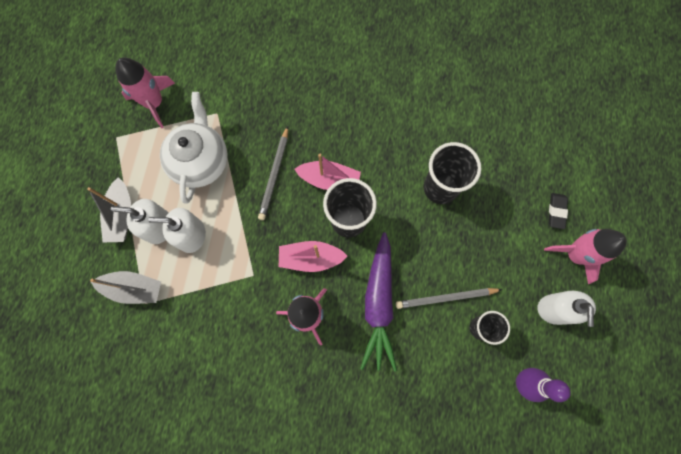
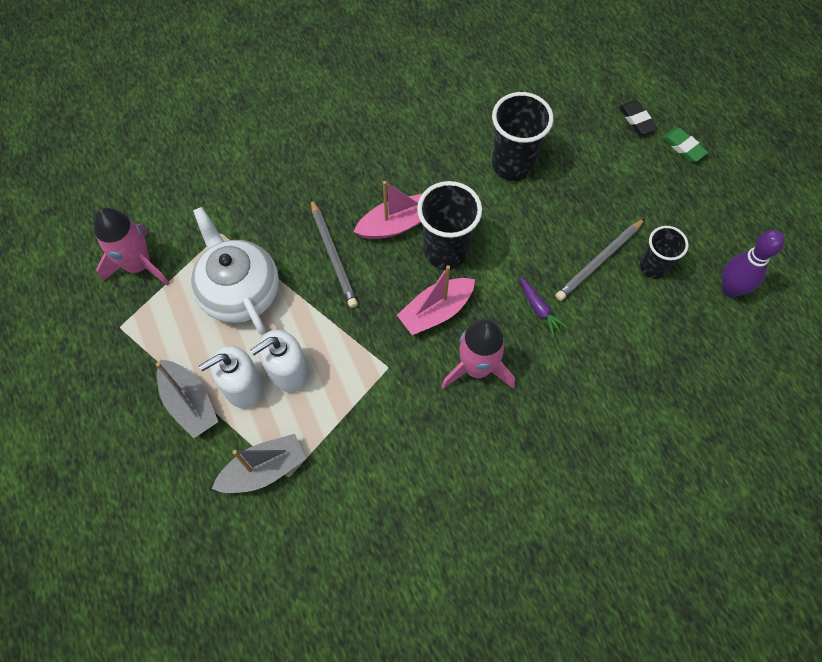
camera: 35 degrees left, 10 degrees down
purple carrot [360,233,397,372] -> purple carrot [520,277,568,337], size x0.42
white soap dispenser [537,291,596,327] -> none
pink rocket [544,229,627,284] -> green eraser [662,128,708,162]

